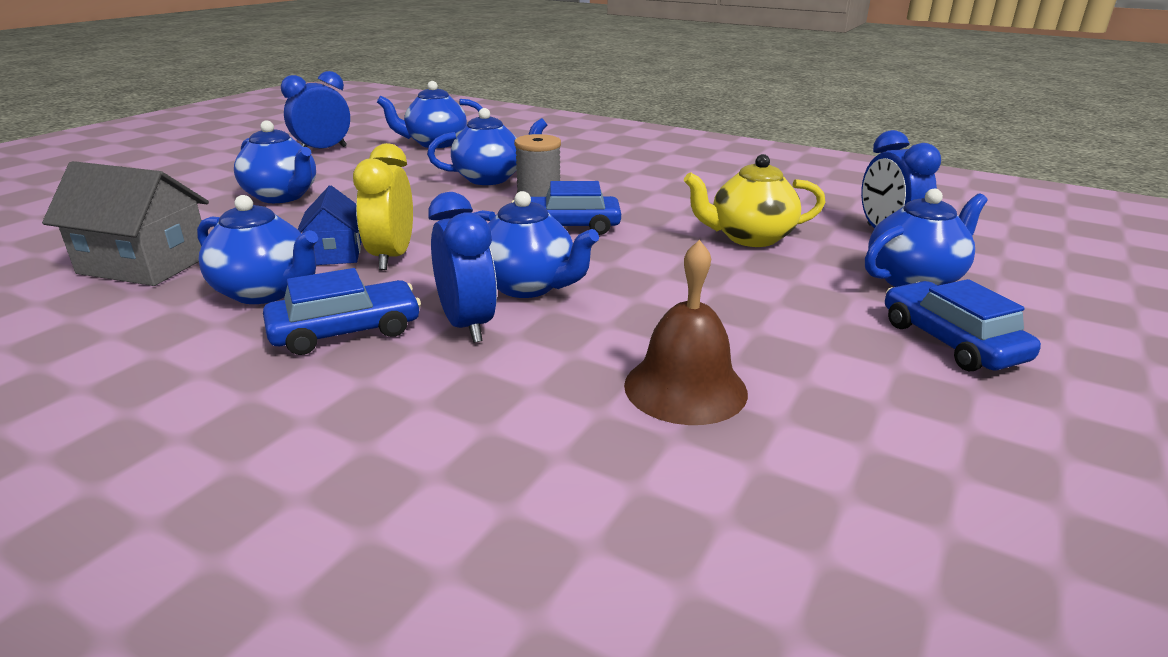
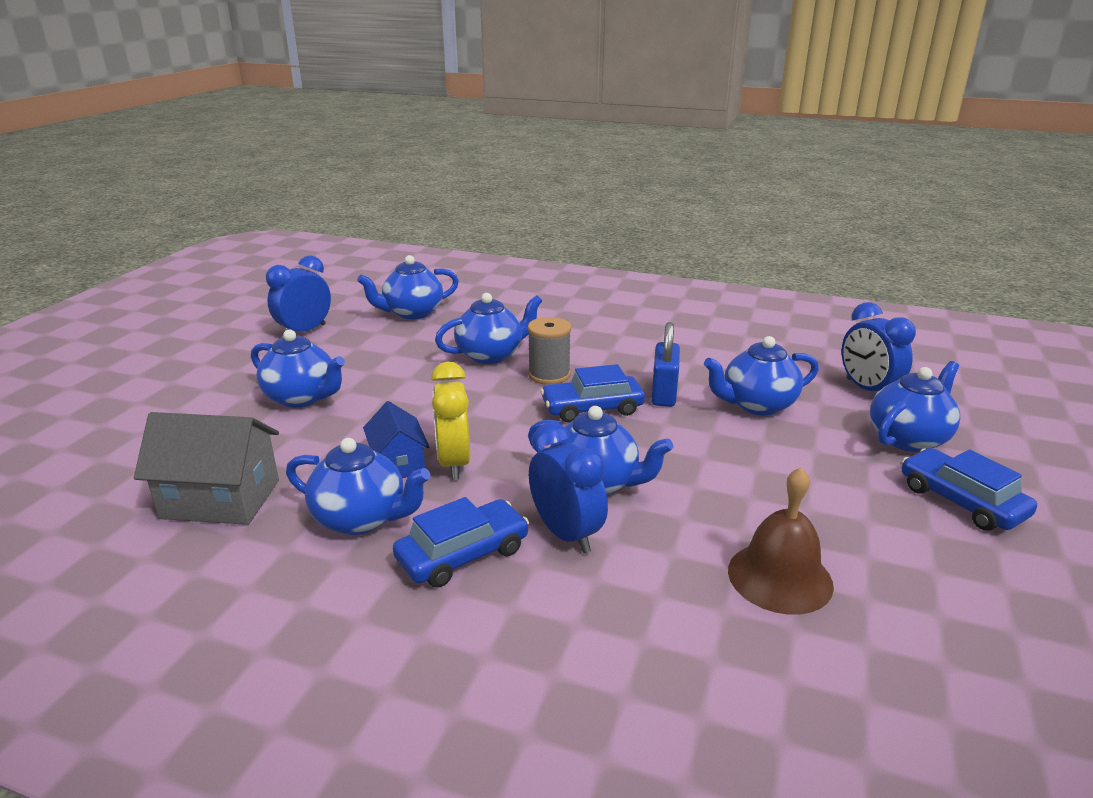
camera: 10 degrees left, 0 degrees up
yellow teapot [684,154,825,247] -> blue teapot [704,336,819,415]
none -> blue padlock [651,322,680,407]

